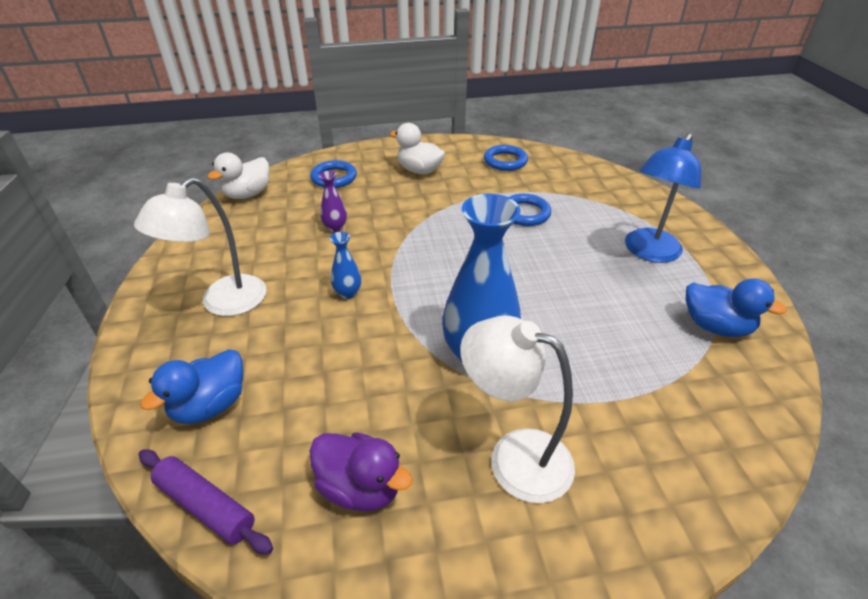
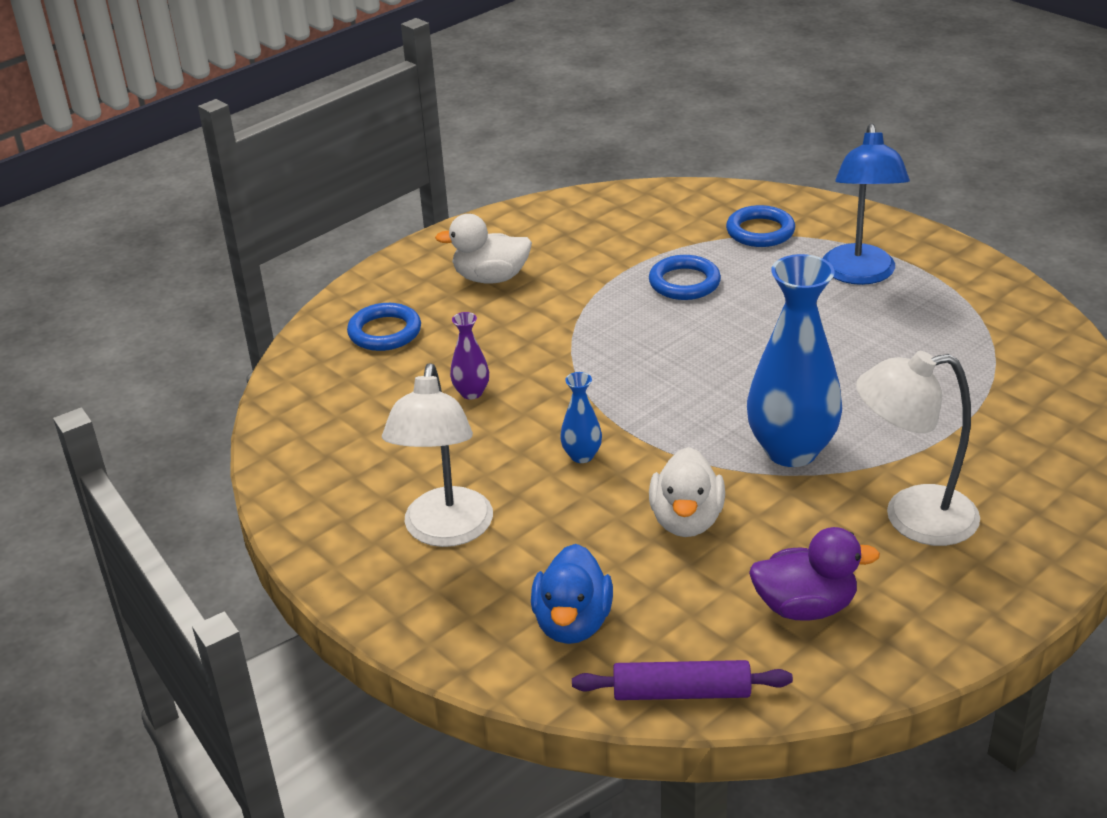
camera: 30 degrees left, 5 degrees down
white duck [207,153,269,199] -> white duck moved to [649,447,725,537]
blue ring [484,145,528,171] -> blue ring moved to [726,205,795,247]
blue duck [686,278,787,337] -> none

